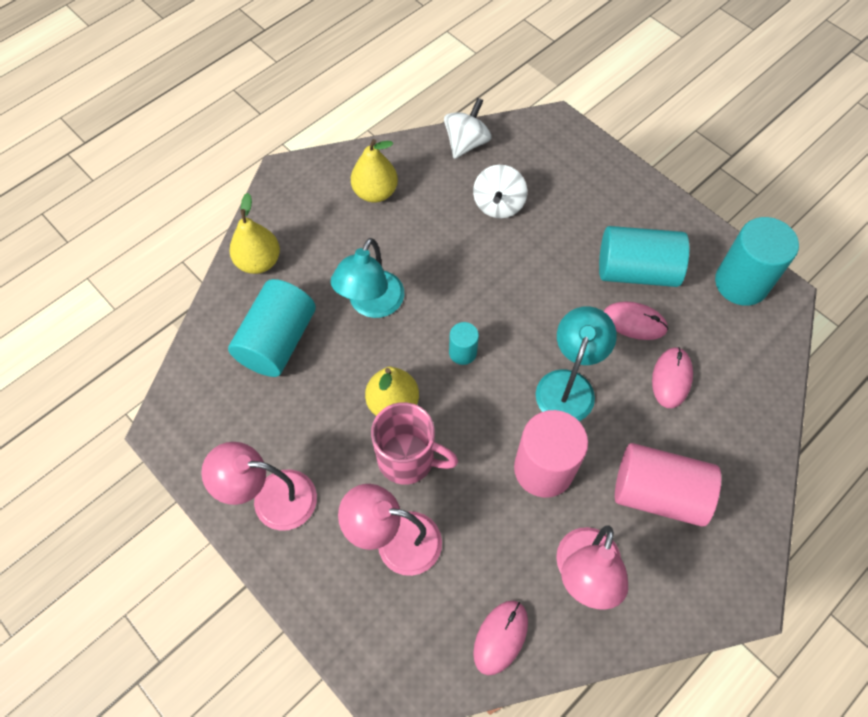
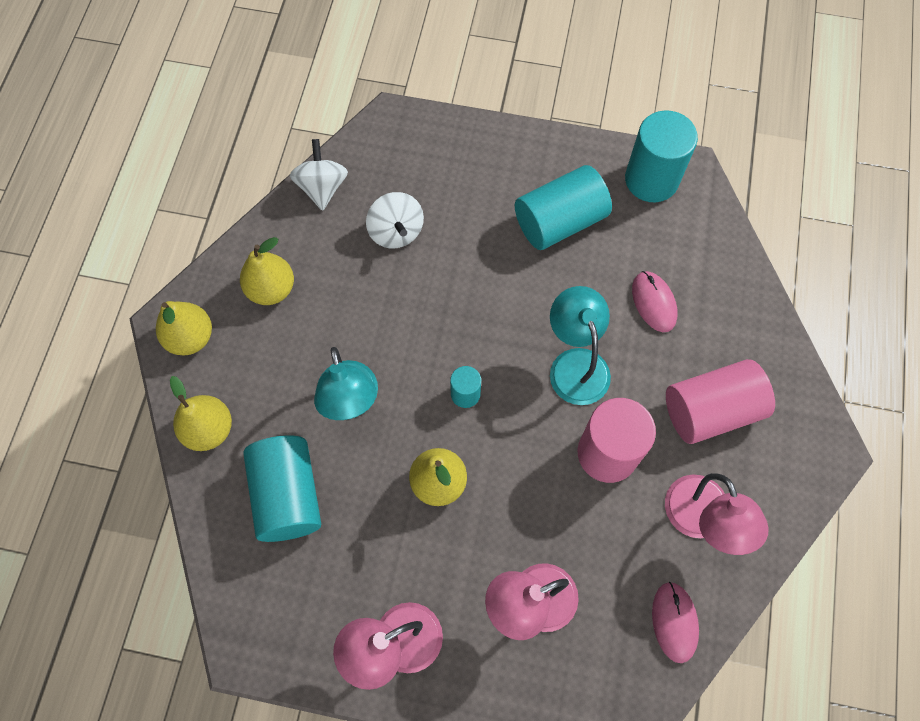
camera: 35 degrees left, 5 degrees up
pink mug [371,402,458,485] -> none
pink mouse [604,302,668,340] -> none
none -> yellow pear [156,301,212,356]

